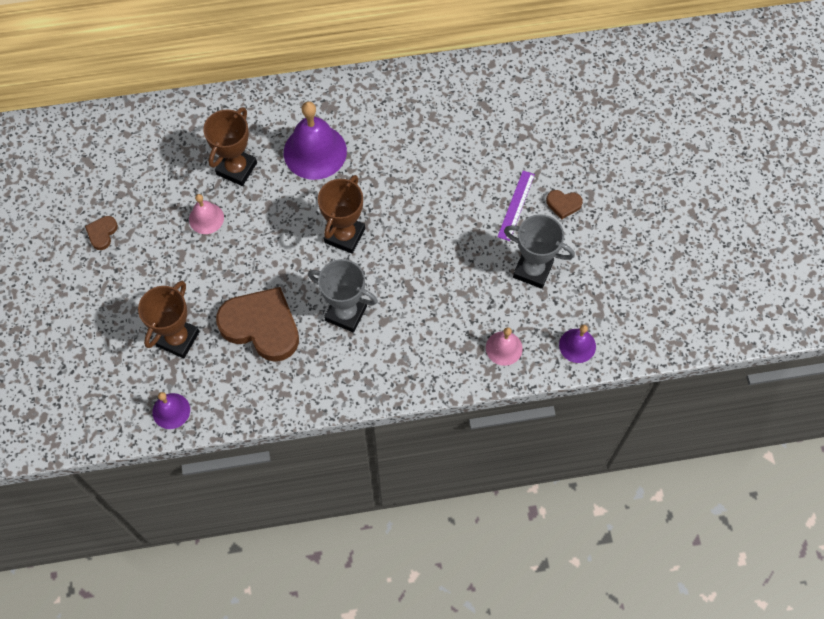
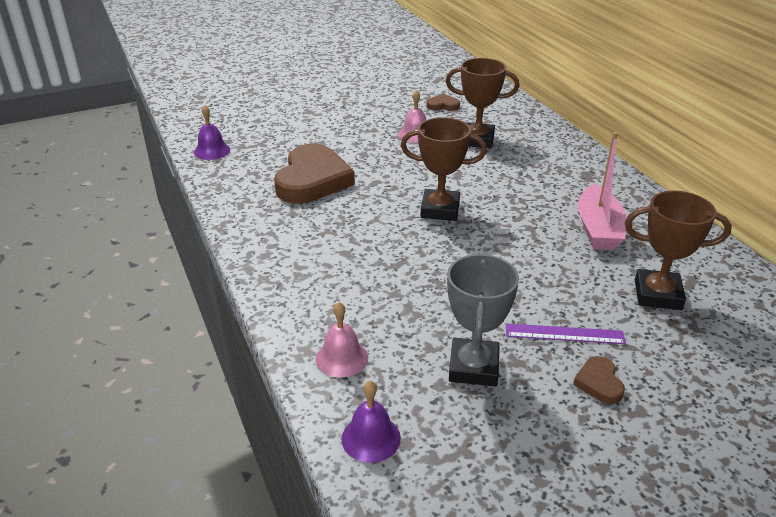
camera: 75 degrees right, 30 degrees down
brown heart [85,216,118,250] -> brown heart moved to [427,94,460,111]
brown trophy [138,281,200,358] -> brown trophy moved to [625,191,732,310]
purple bell [284,102,347,180] -> none
grey trophy [308,259,378,333] -> none
none -> pink boat [578,132,626,250]

